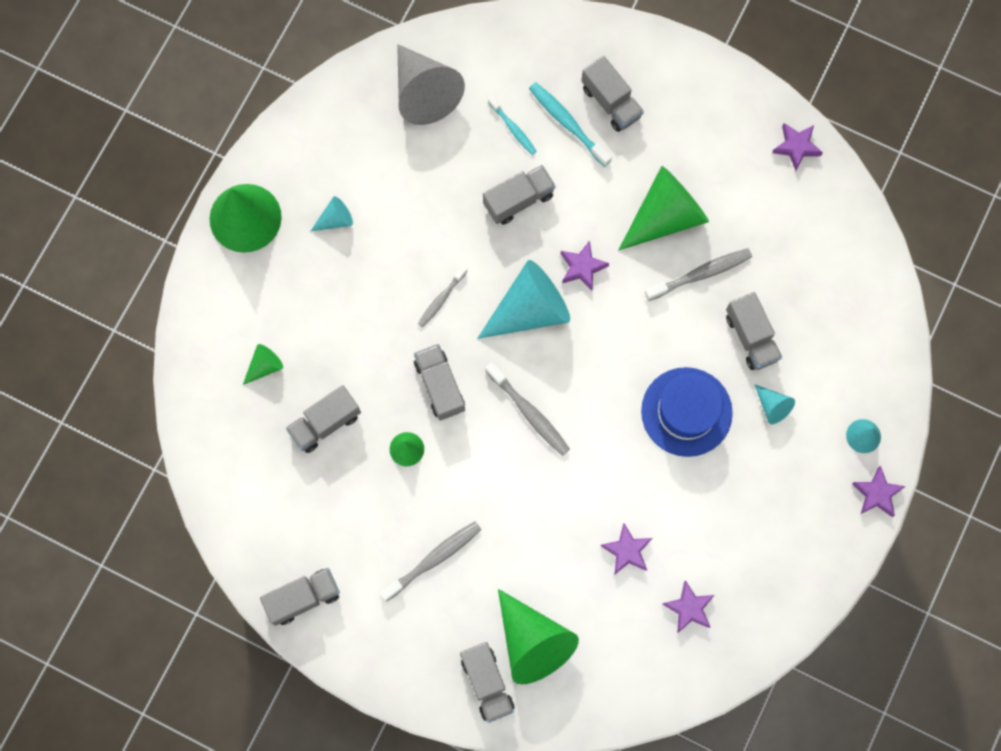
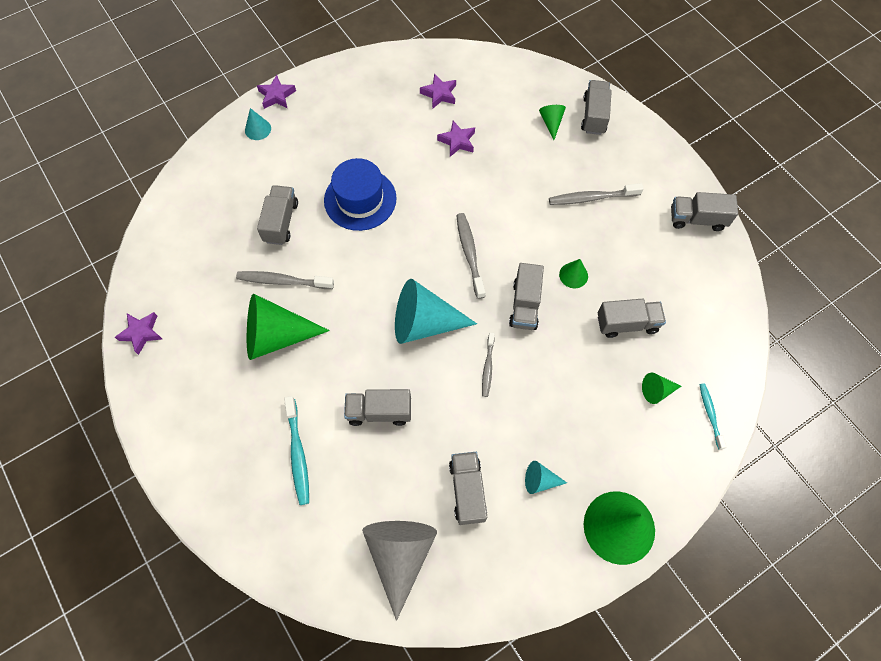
camera: 150 degrees left, 10 degrees down
grey toothbrush [418,266,467,328] -> grey toothbrush turned 120 degrees clockwise [482,332,495,397]
turquoise toothbrush [488,96,537,155] -> turquoise toothbrush moved to [699,383,726,450]
green cone [498,589,579,684] -> green cone [539,105,566,140], size x0.47
purple star [561,240,609,291] -> none
grey truck [581,56,644,132] -> grey truck moved to [449,452,487,525]
turquoise cone [754,384,795,424] -> none

